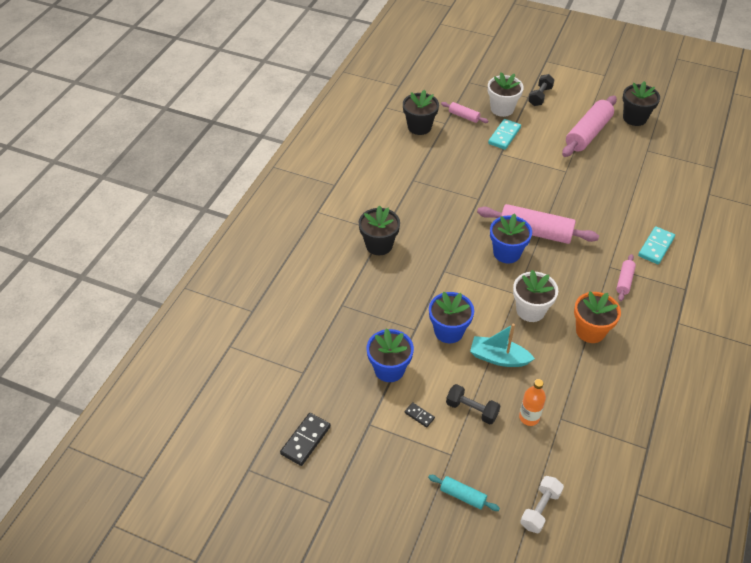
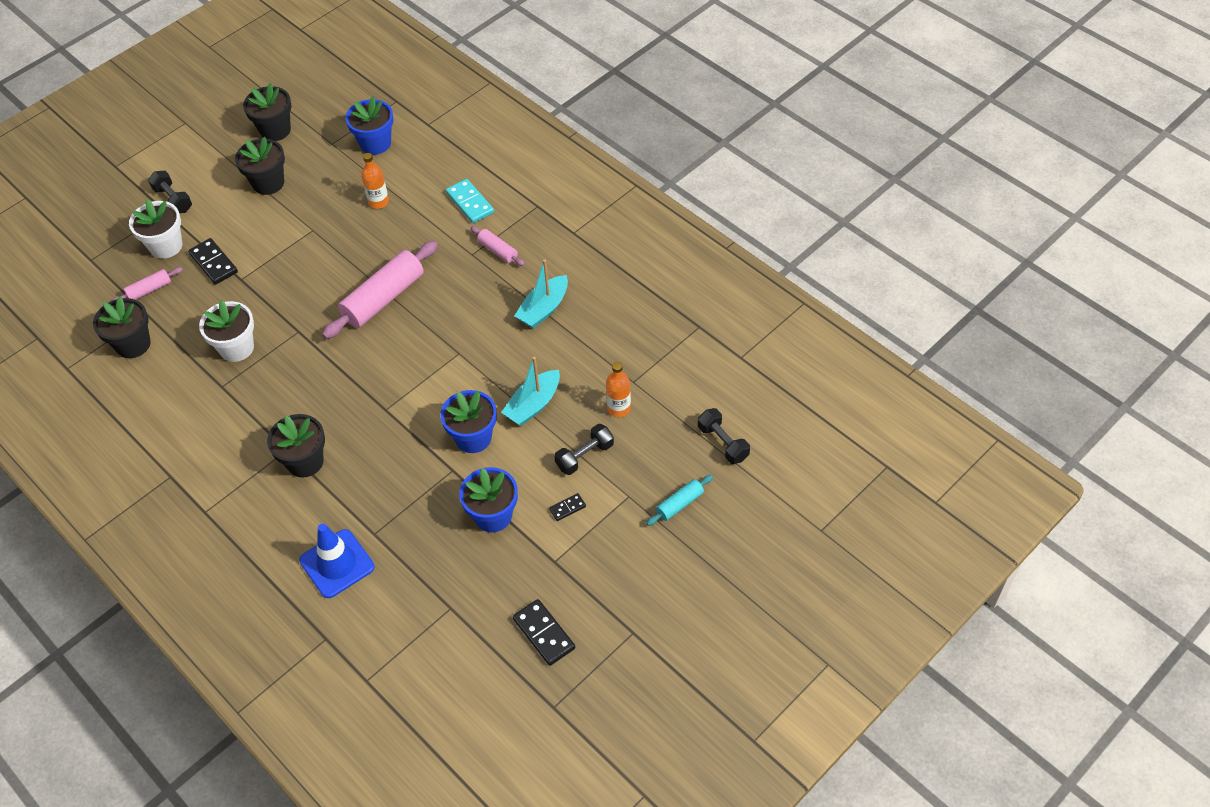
camera: 65 degrees left, 5 degrees up
turquoise domino [488,119,521,150] -> black domino [188,238,238,285]
blue flower pot [490,213,532,264] -> blue flower pot moved to [345,97,394,155]
white flower pot [513,270,558,322] -> white flower pot moved to [199,300,254,362]
white dumbbell [520,476,564,534] -> black dumbbell [698,408,750,464]
pink rolling pin [562,96,617,157] -> black flower pot [235,137,285,195]
orange flower pot [574,291,621,343] -> turquoise boat [514,259,568,329]
none -> blue traffic cone [299,524,374,598]
none -> orange bottle [361,153,389,209]

